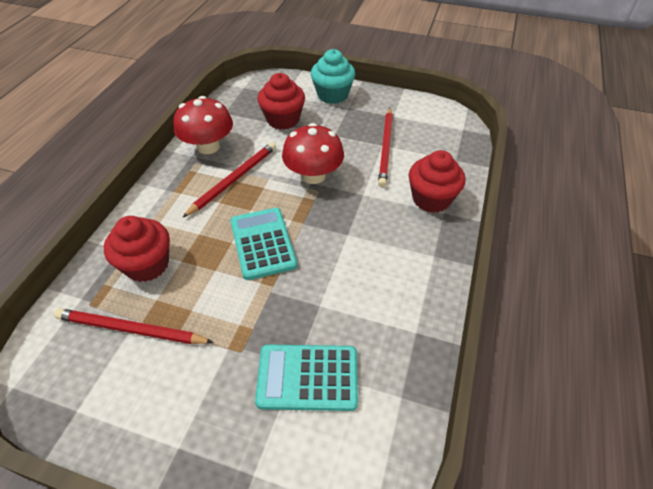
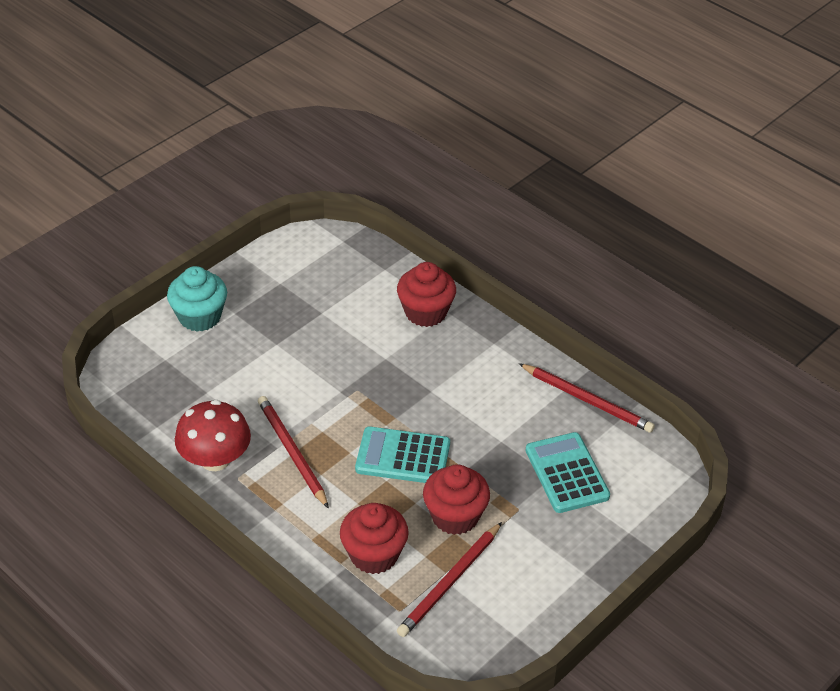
camera: 65 degrees left, 5 degrees down
turquoise calculator [255,344,358,411] -> turquoise calculator turned 135 degrees clockwise [526,432,610,513]
red cupcake [257,73,305,130] -> red cupcake moved to [423,464,490,535]
red mushroom [282,123,344,184] -> none
red pencil [378,108,393,187] -> red pencil moved to [518,363,655,433]

